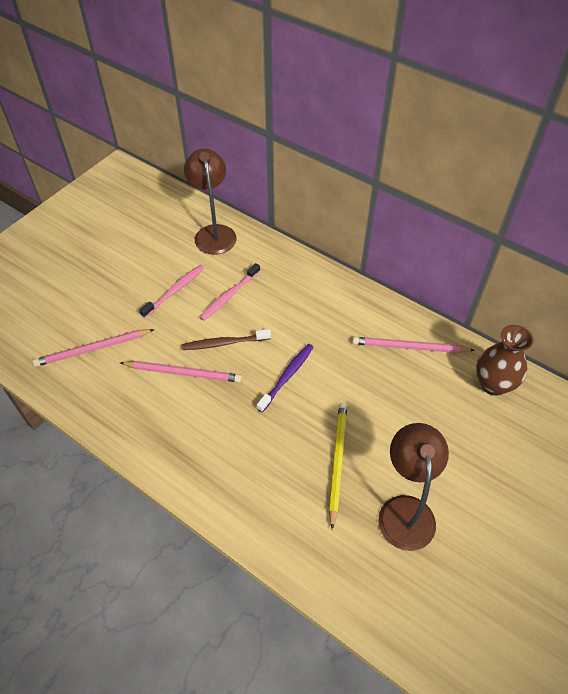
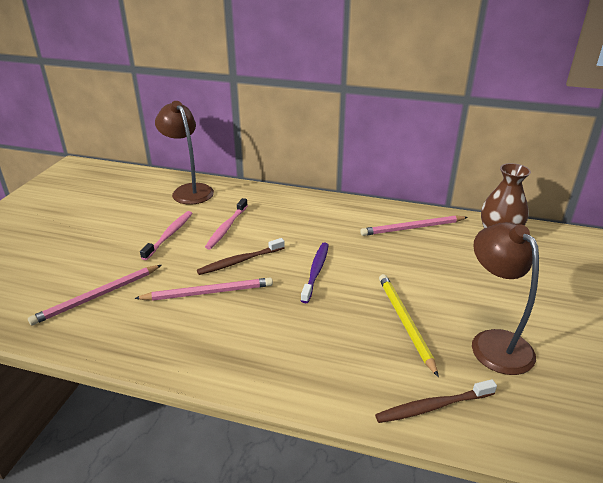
camera: 20 degrees left, 20 degrees down
none -> brown toothbrush [375,379,497,423]

